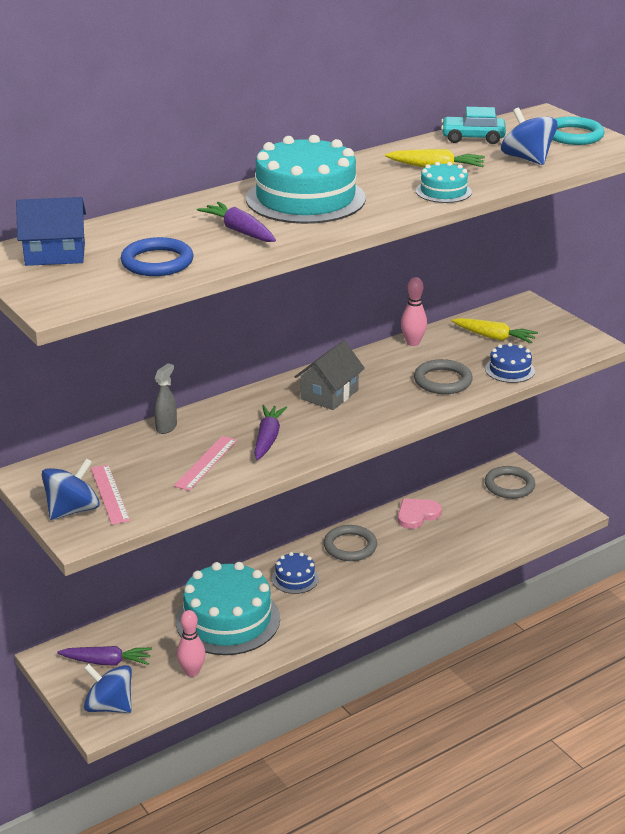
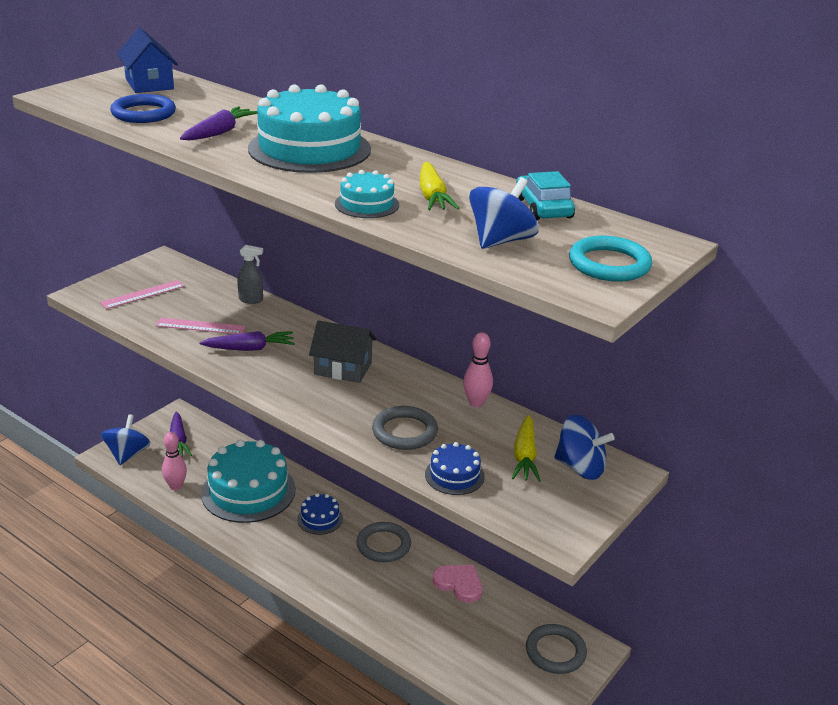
camera: 70 degrees right, 0 degrees up
blue spinning top [42,458,100,520] -> blue spinning top moved to [554,415,615,480]

